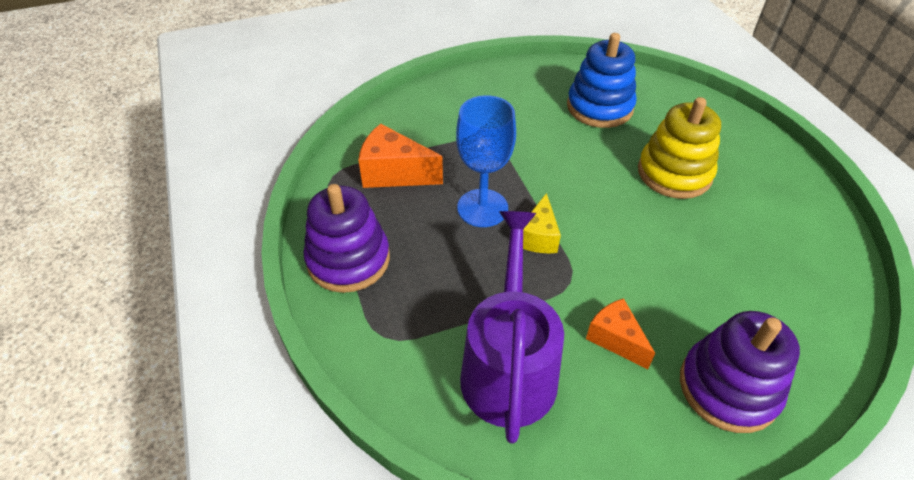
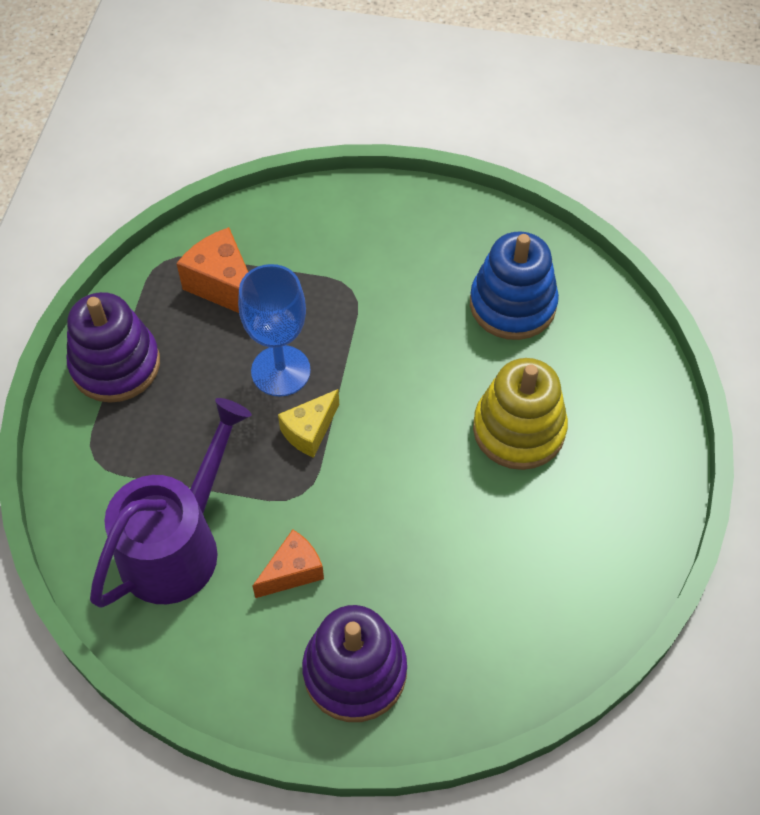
camera: 30 degrees right, 10 degrees up
orange cheese [586,298,656,369] -> orange cheese turned 60 degrees clockwise [253,529,324,598]

